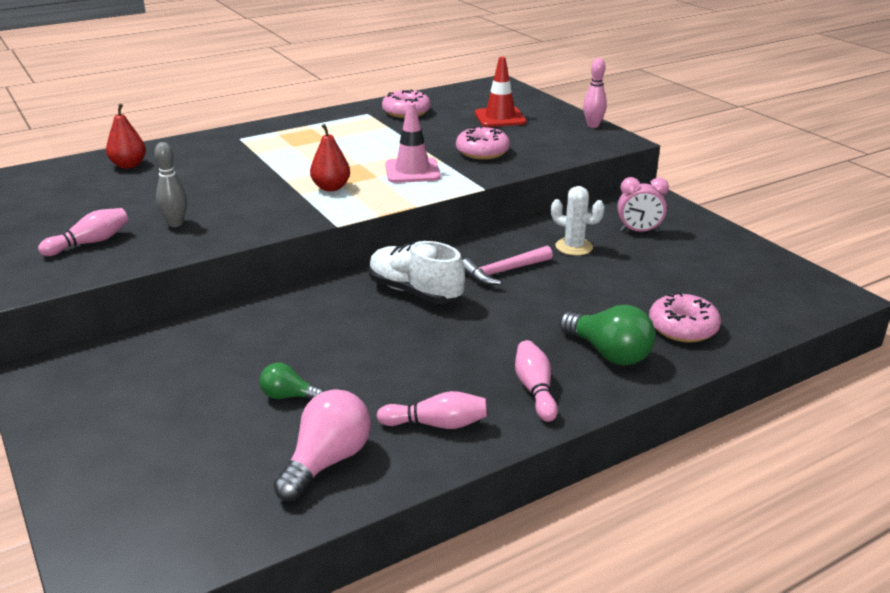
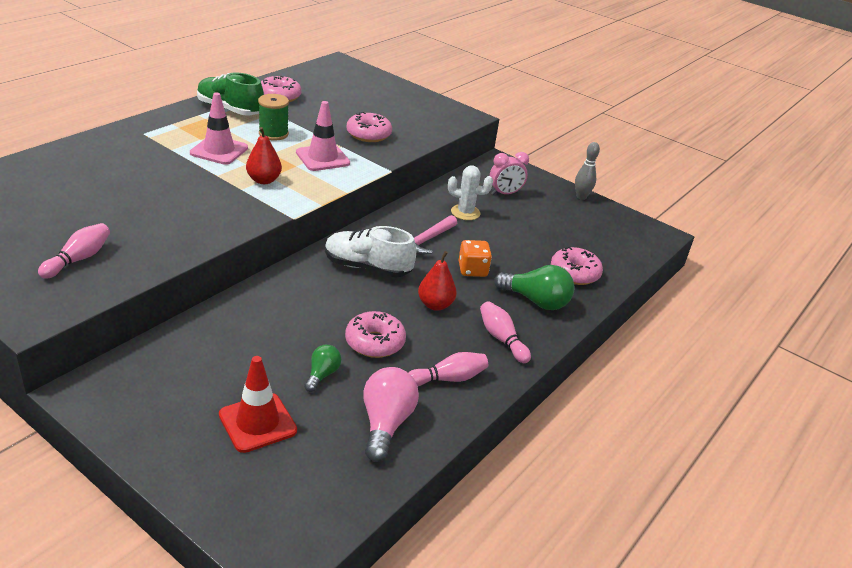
camera: 25 degrees left, 5 degrees up
red pear [106,104,146,169] -> red pear moved to [418,251,457,311]
grey bowling pin [154,142,187,227] -> grey bowling pin moved to [575,142,600,200]
green light bulb [260,363,324,399] -> green light bulb turned 120 degrees clockwise [304,345,341,392]
red traffic cone [475,57,527,127] -> red traffic cone moved to [219,356,297,453]
pink bowling pin [583,58,607,128] -> none
none -> pink traffic cone [190,92,248,165]
none -> green shoe [197,72,264,116]
none -> green spool [258,94,289,141]
none -> pink donut [345,311,406,358]
none -> orange dice [459,240,492,277]

